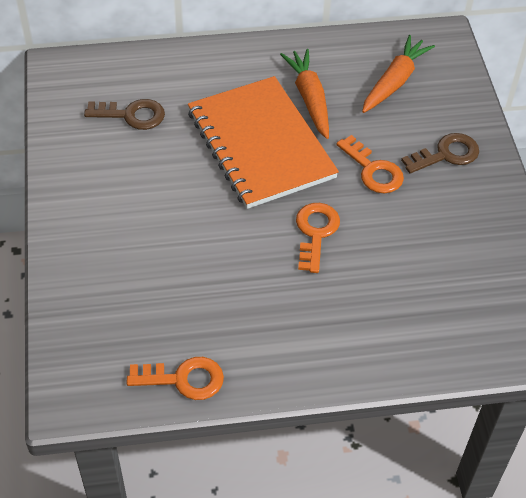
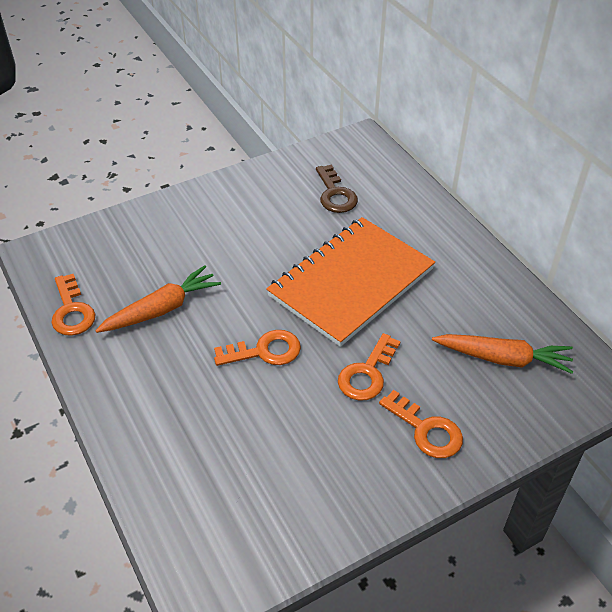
camera: 70 degrees right, 5 degrees down
orange carrot [280,49,329,139] -> orange carrot moved to [95,265,221,333]
brown key [401,133,479,173] -> orange key [379,390,463,458]

